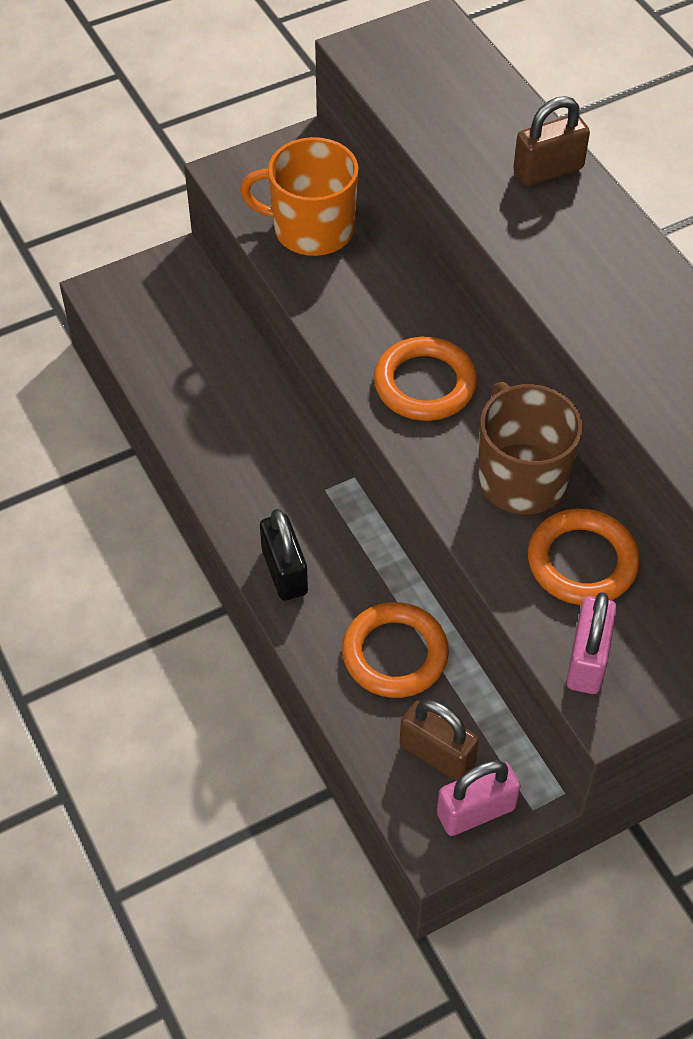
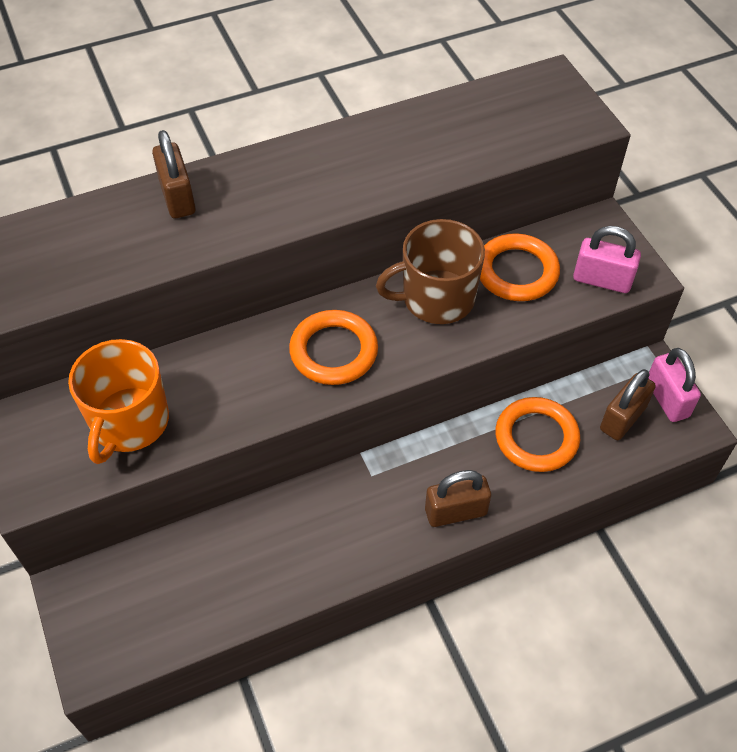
camera: 85 degrees left, 0 degrees up
black padlock [260,509,308,601] -> brown padlock [425,470,491,527]

